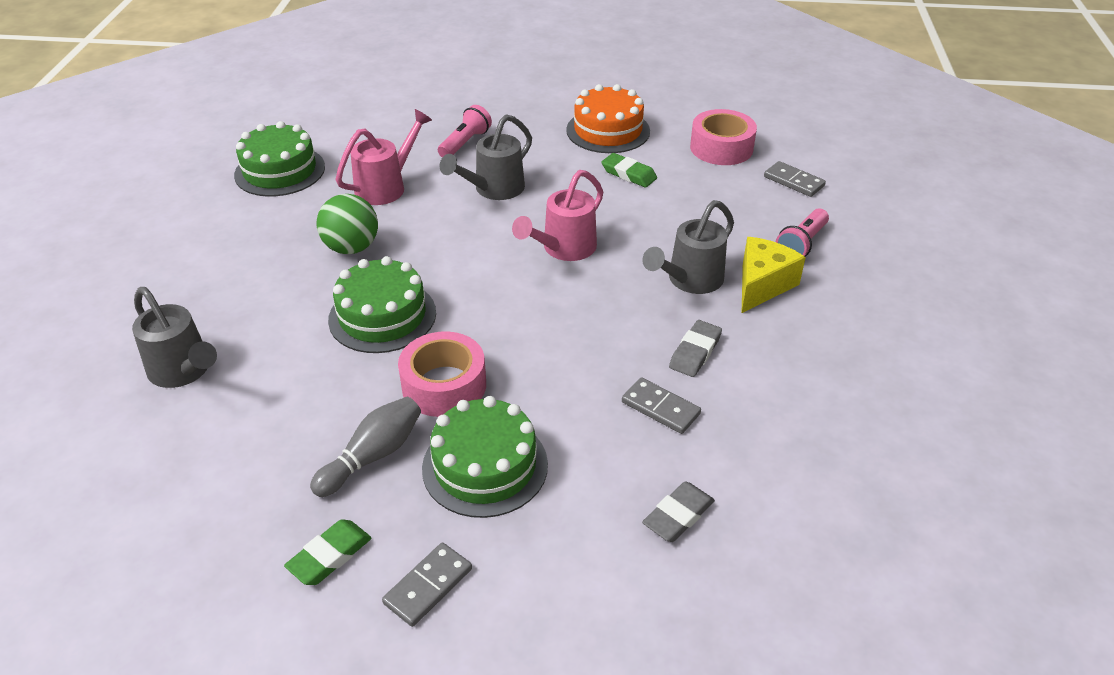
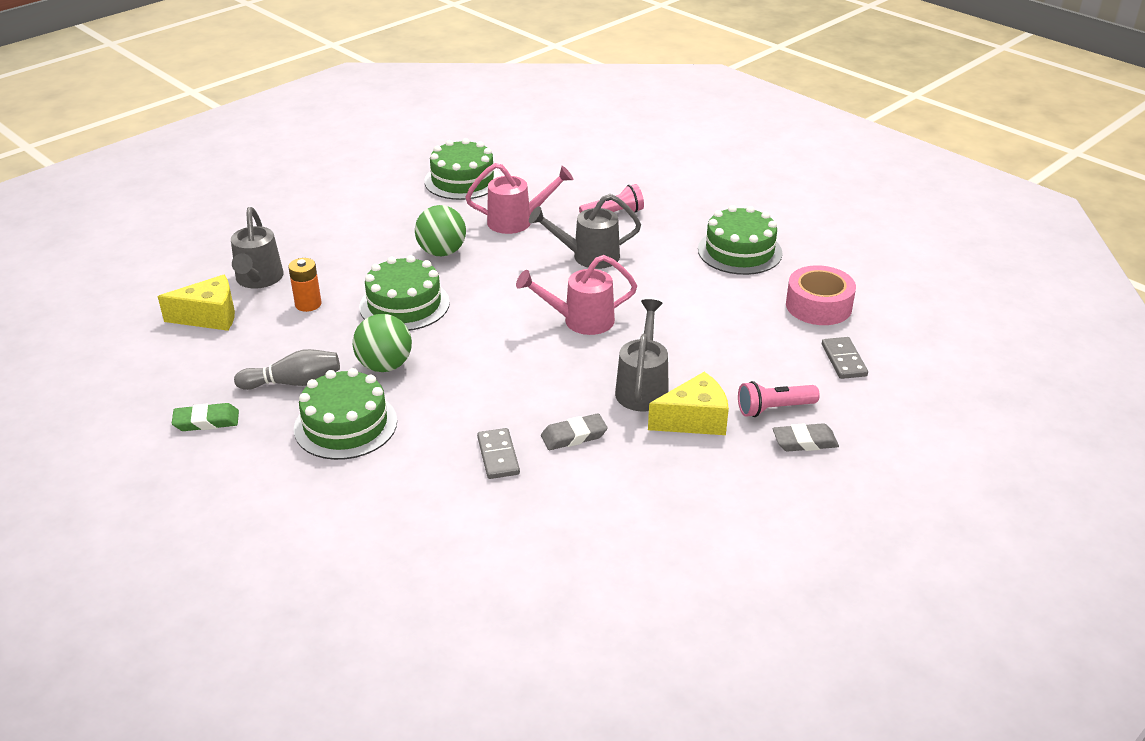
camera: 40 degrees right, 5 degrees down
grey domino [382,543,472,627] -> none
pink tape [398,331,486,417] -> green ball [353,314,412,372]
orange cake [566,84,650,153] -> green cake [698,205,783,275]
green eraser [602,153,657,187] -> none
grey watering can [642,200,734,294] -> grey watering can turned 105 degrees clockwise [615,299,669,411]
grey eraser [642,481,715,542] -> grey eraser moved to [773,423,839,452]
none -> yellow cheese [157,275,235,331]
none -> orange battery [288,258,321,312]

